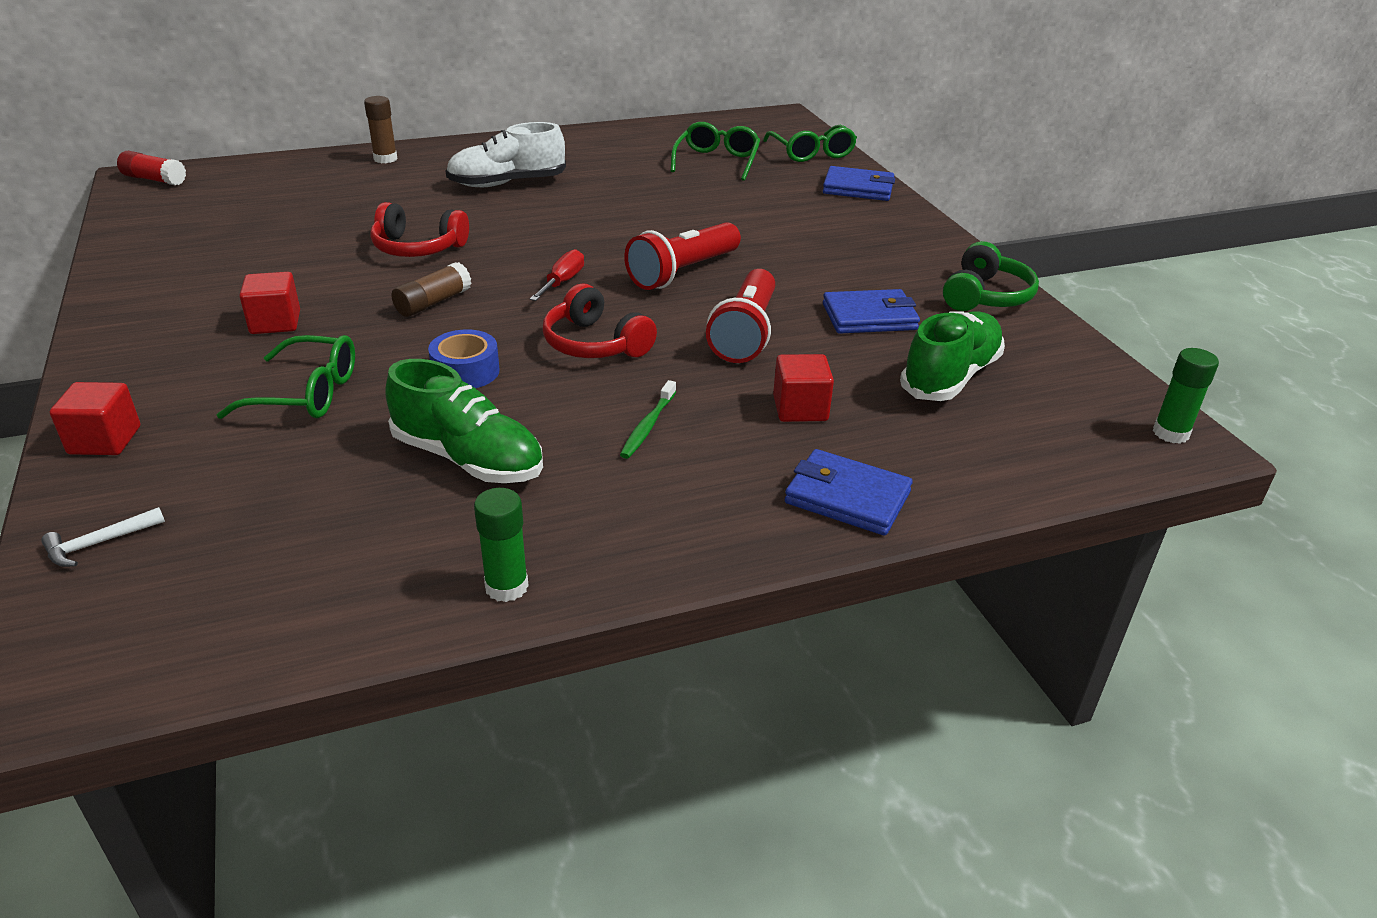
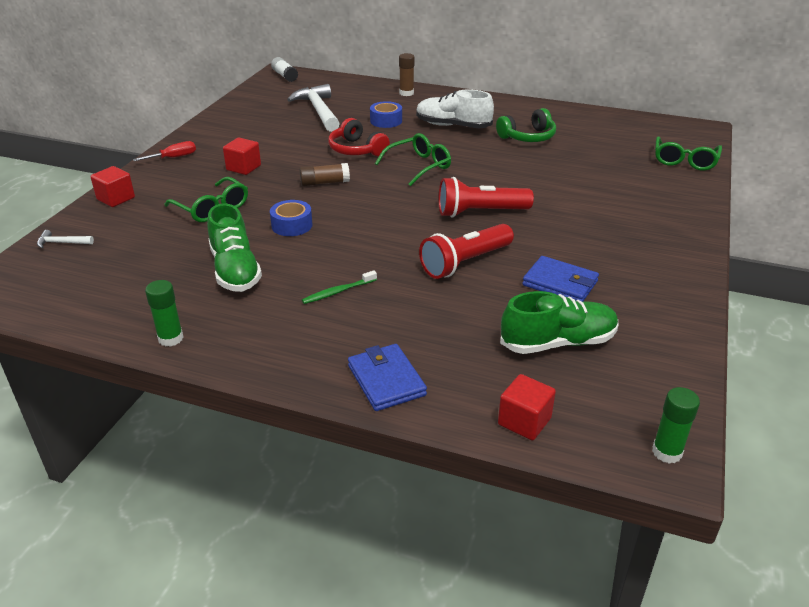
camera: 40 degrees right, 0 degrees up
red glue stick [117,151,186,185] -> white glue stick [271,57,298,82]
red screwdriver [530,249,584,301] -> red screwdriver moved to [133,141,196,161]
red headphones [543,284,657,358] -> none
green glasses [671,122,760,181] -> green glasses moved to [375,133,451,186]
red cube [773,354,834,422] -> red cube moved to [498,374,556,440]
blue wallet [823,166,895,201] -> none
green headphones [943,241,1039,311] -> green headphones moved to [496,108,556,142]
none -> white hammer [287,84,340,132]
none -> blue tape [370,101,402,128]

